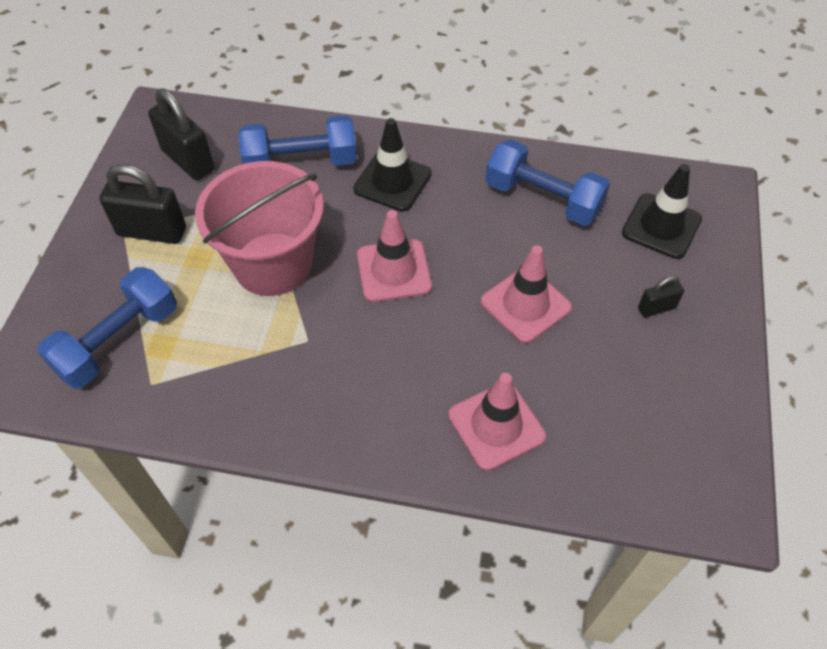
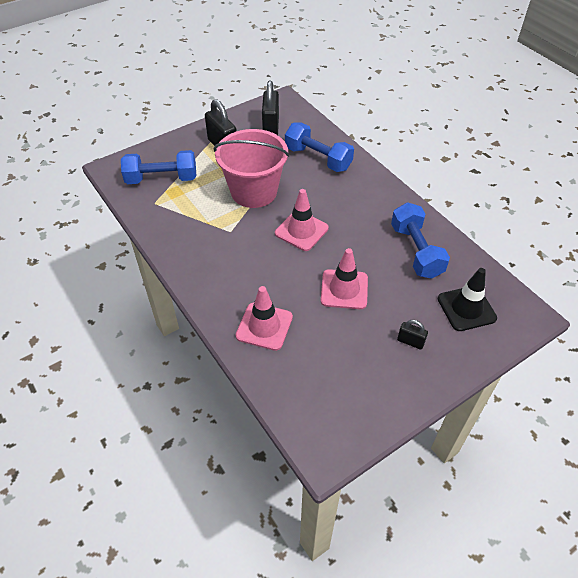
camera: 45 degrees right, 5 degrees down
black traffic cone [353,118,432,212] -> none

